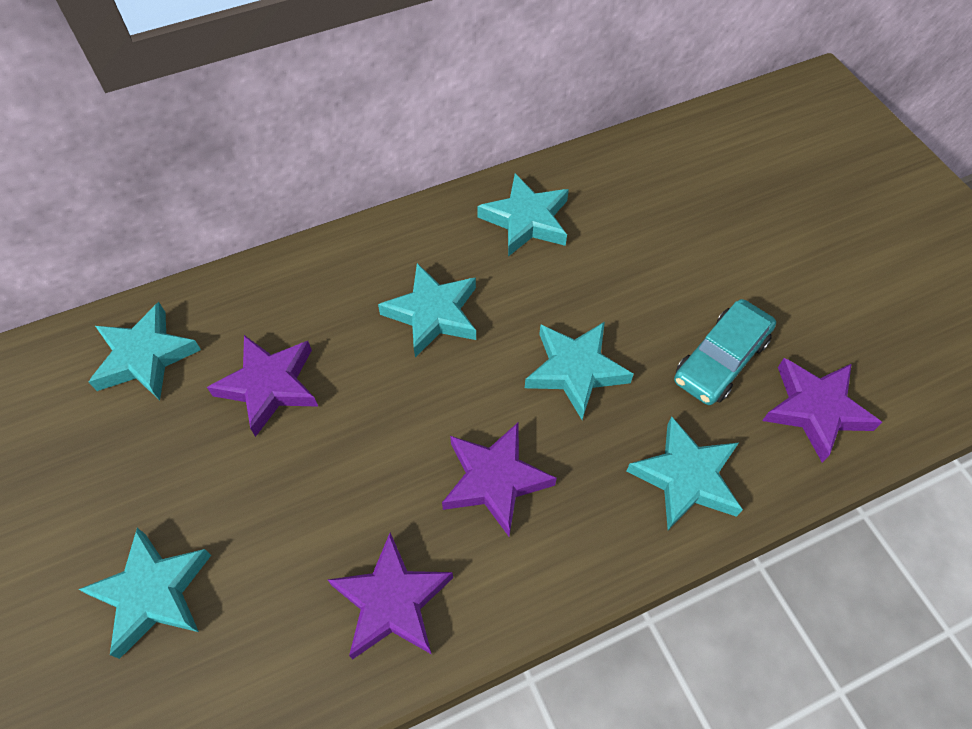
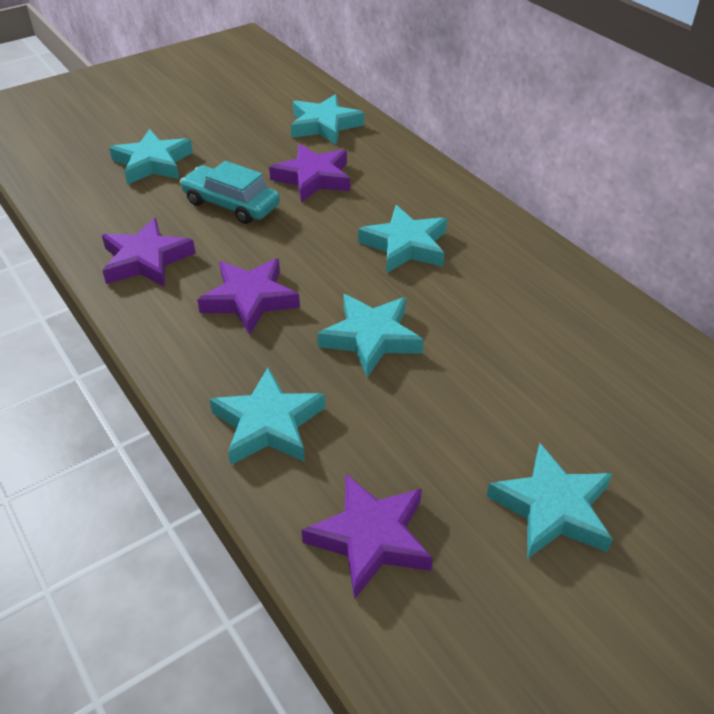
camera: 80 degrees right, 15 degrees down
turquoise star [477,173,569,257] -> turquoise star moved to [486,443,613,559]
turquoise car [674,299,776,405] -> turquoise car moved to [180,161,280,224]

